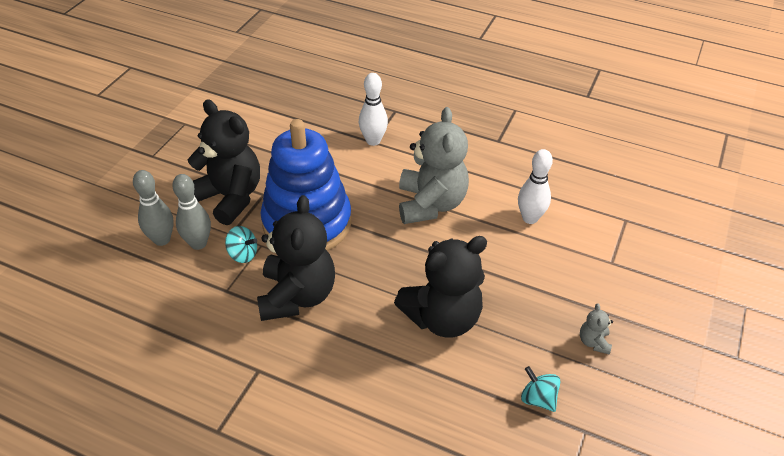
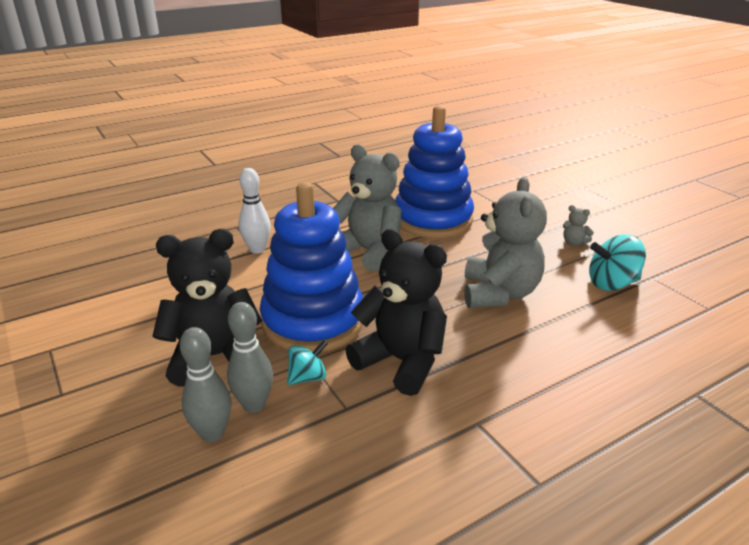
camera: 55 degrees left, 15 degrees down
black teddy bear [394,236,487,338] -> grey teddy bear [464,177,547,308]
white bowling pin [518,149,553,224] -> blue stacking toy [395,106,474,238]
turquoise spinning top [521,366,560,412] -> turquoise spinning top [589,235,646,291], size x1.61

